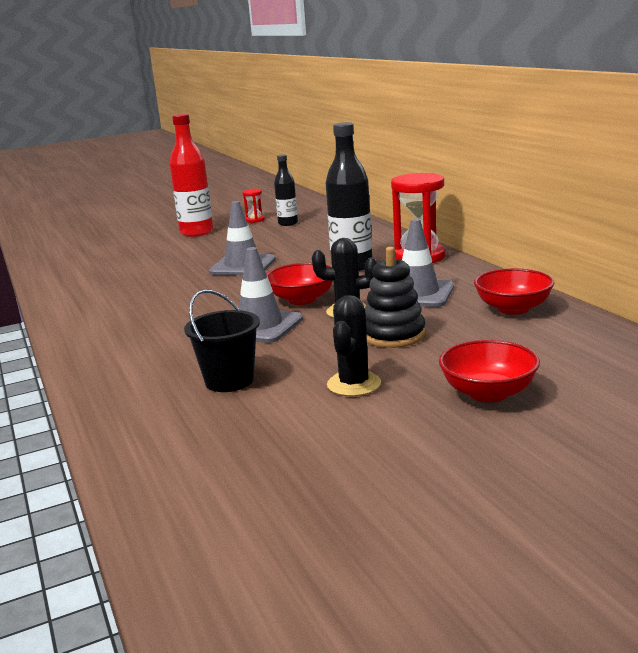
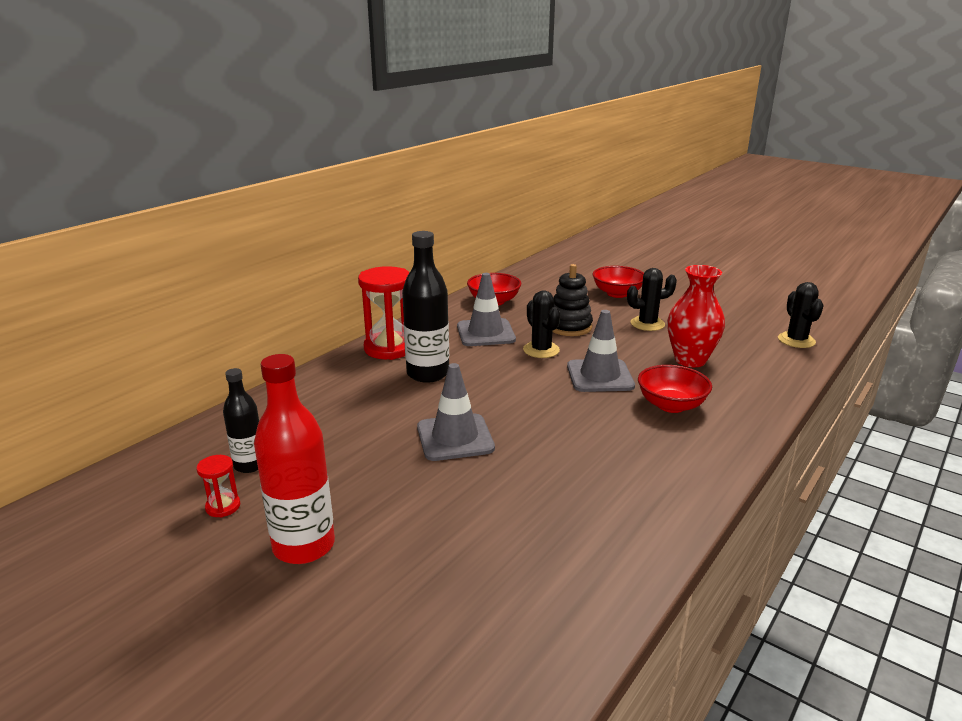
camera: 120 degrees left, 5 degrees up
black bucket [184,289,260,392] -> red vase [667,265,725,367]
red bowl [266,263,333,305] -> red bowl moved to [638,365,712,413]
none -> black cactus [778,282,824,348]

